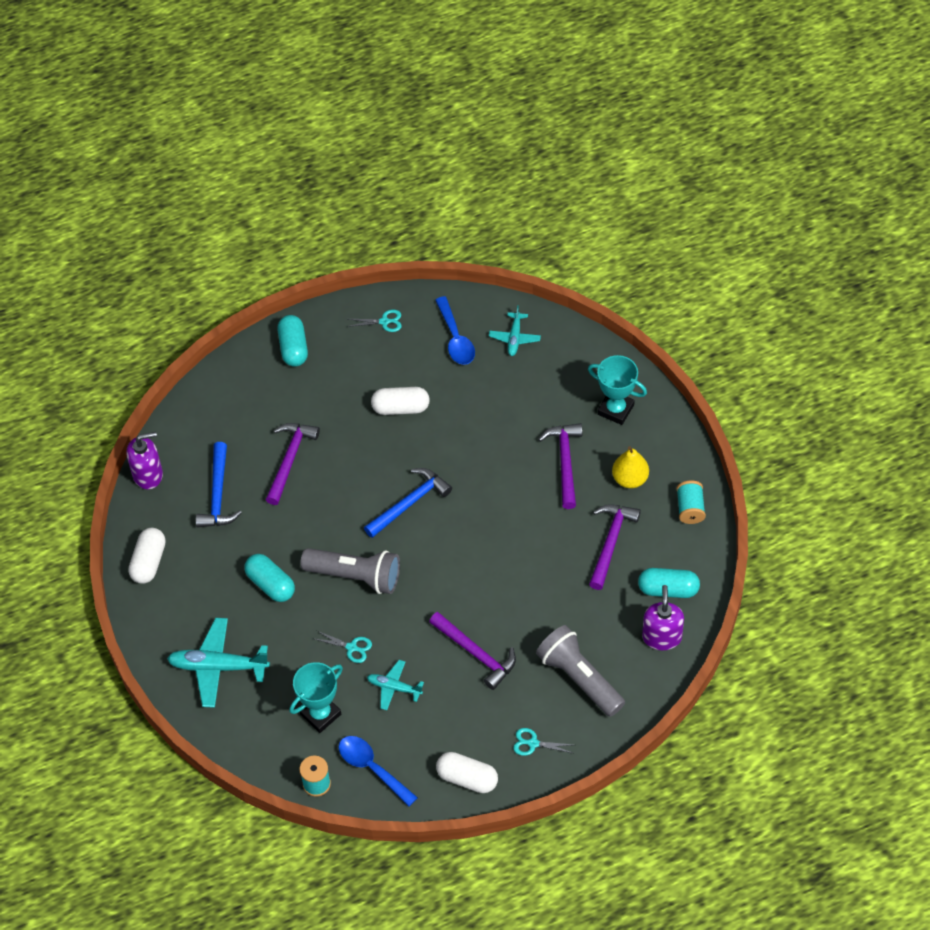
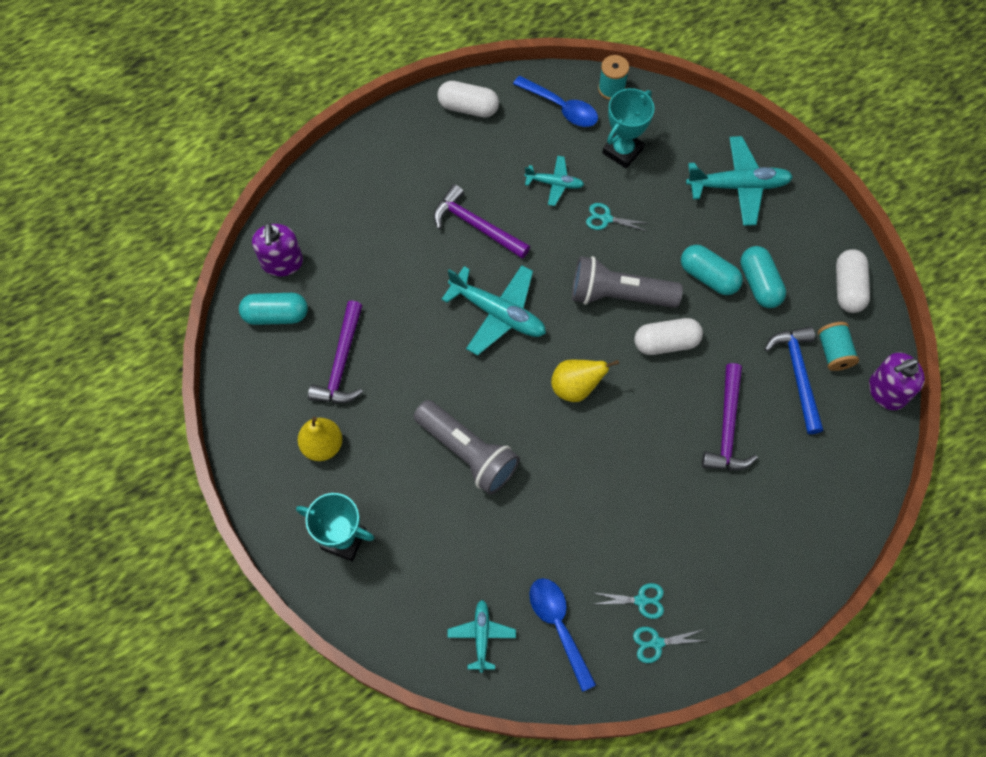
camera: 170 degrees right, 10 degrees up
turquoise capsule [277,315,308,367] -> turquoise capsule moved to [740,246,786,308]
blue hammer [364,468,452,538] -> yellow pear [551,360,619,402]
white capsule [371,387,430,415] -> white capsule moved to [634,318,703,355]
turquoise scissors [513,728,573,756] -> turquoise scissors moved to [595,583,664,619]
grey flashlight [536,625,625,717] -> grey flashlight moved to [414,400,520,495]
purple hammer [538,423,582,509] -> none
turquoise spool [676,480,706,524] -> turquoise spool moved to [818,322,859,371]
none -> turquoise plane [442,265,546,356]

